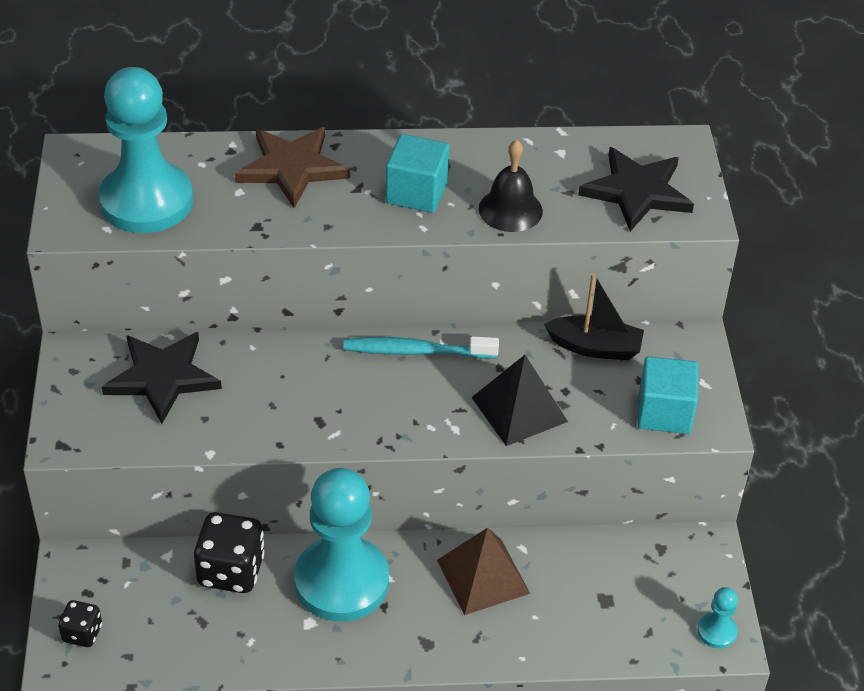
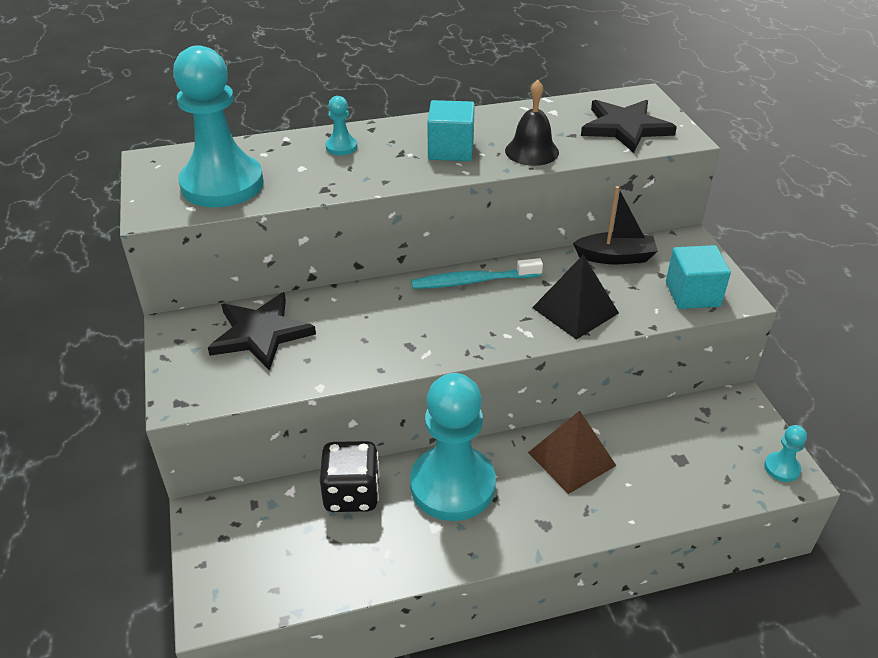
camera: 10 degrees left, 5 degrees down
black dice [58,600,102,647] -> none
brown star [235,127,350,208] -> turquoise pawn [325,96,357,155]

